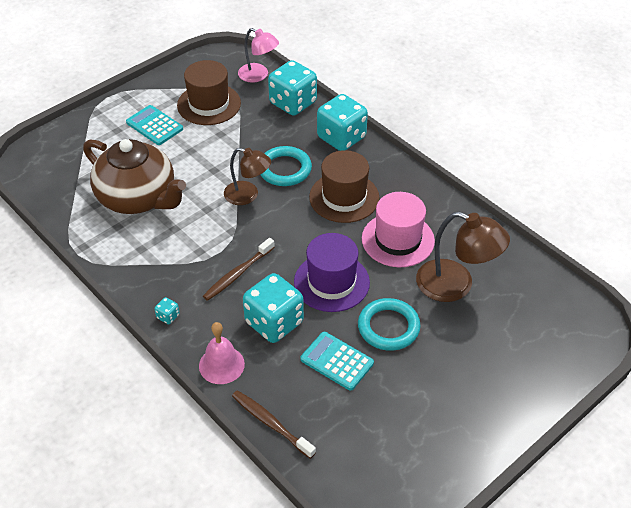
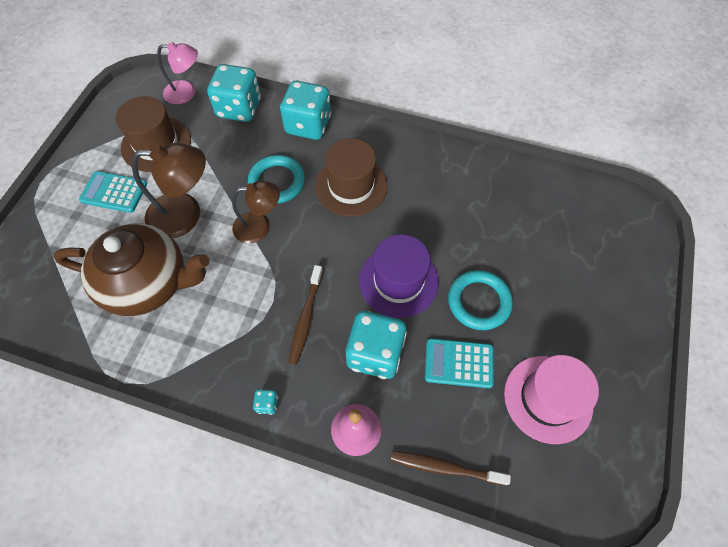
camera: 30 degrees left, 15 degrees up
pink hat [362,192,435,267] -> pink hat moved to [504,355,599,444]
brown lamp [416,212,510,302] -> brown lamp moved to [132,143,206,238]

